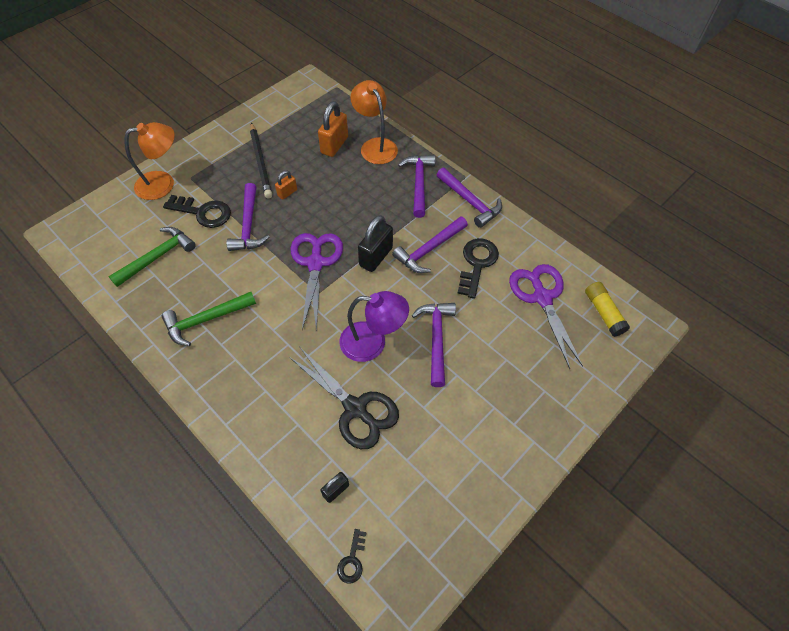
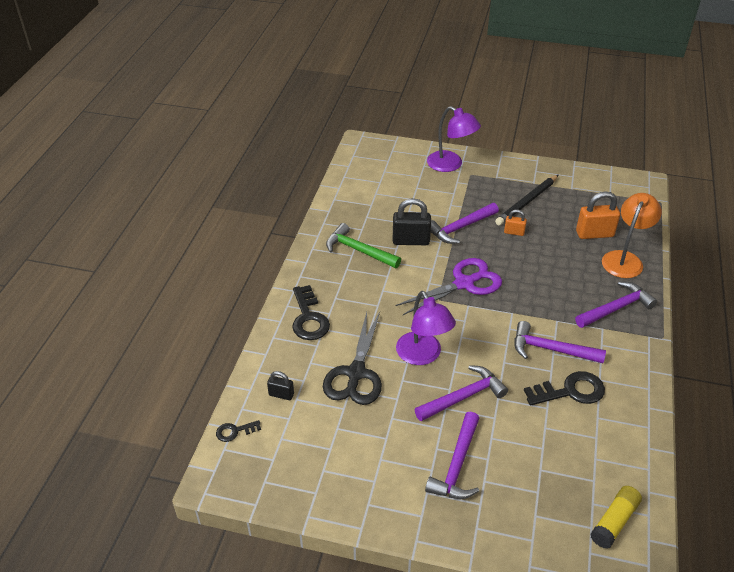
camera: 60 degrees right, 15 degrees down
green hammer [108,227,196,287] -> none
orange lamp [125,122,175,200] -> purple lamp [427,106,481,172]
black key [163,195,231,228] -> black key moved to [292,285,330,340]
black padlock [358,215,393,272] -> black padlock moved to [393,198,431,245]
purple hammer [437,168,502,228] -> purple hammer moved to [425,412,479,499]
purple scissors [509,264,583,369] -> none

